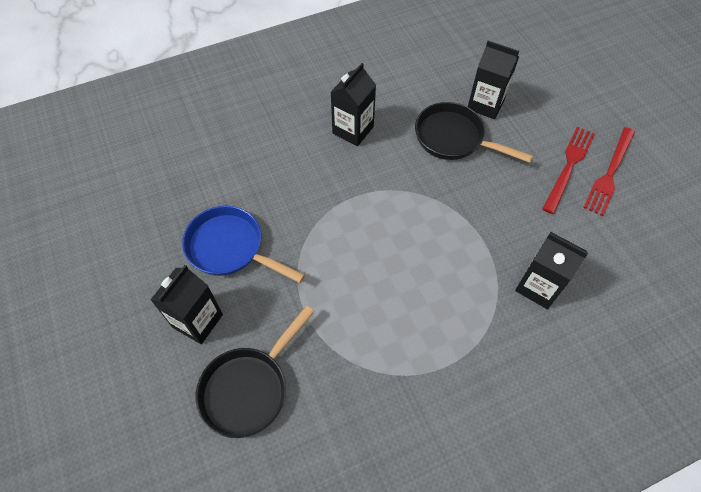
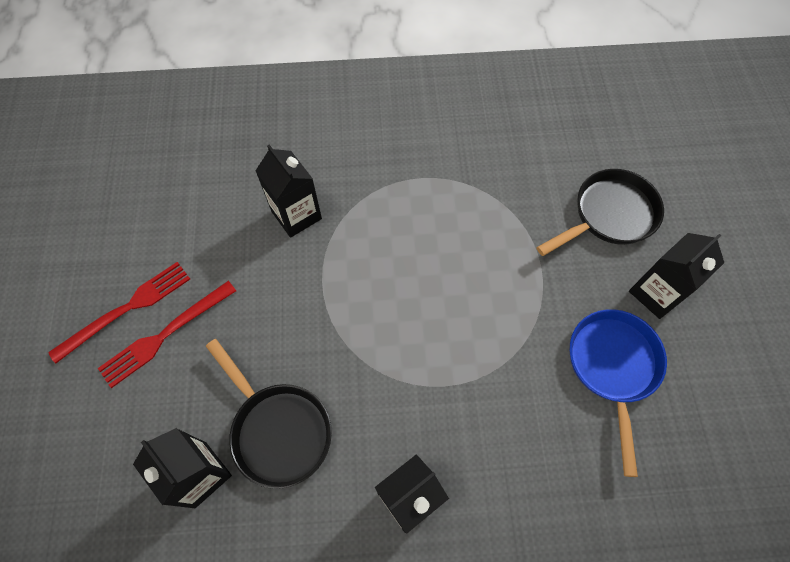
camera: 160 degrees left, 5 degrees up
blue pan [182,206,305,283] -> blue pan turned 135 degrees counterclockwise [570,309,667,477]

